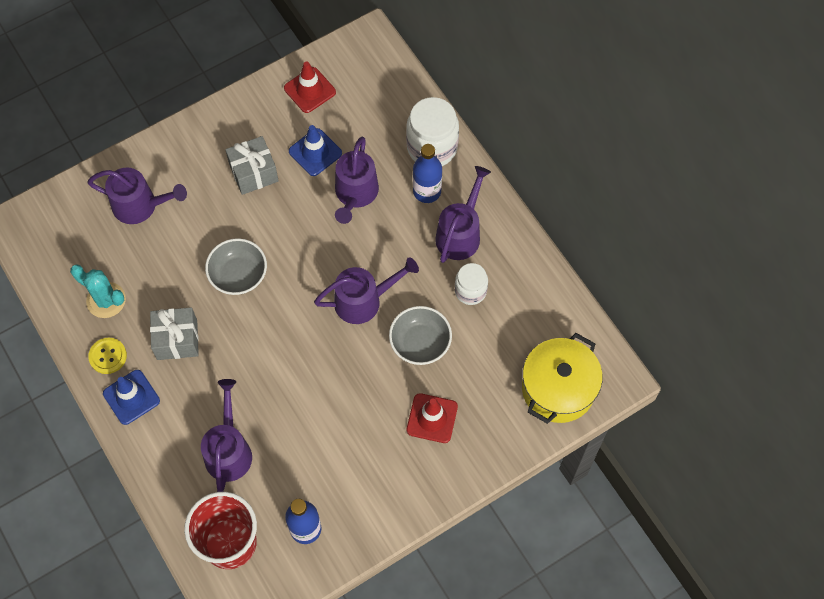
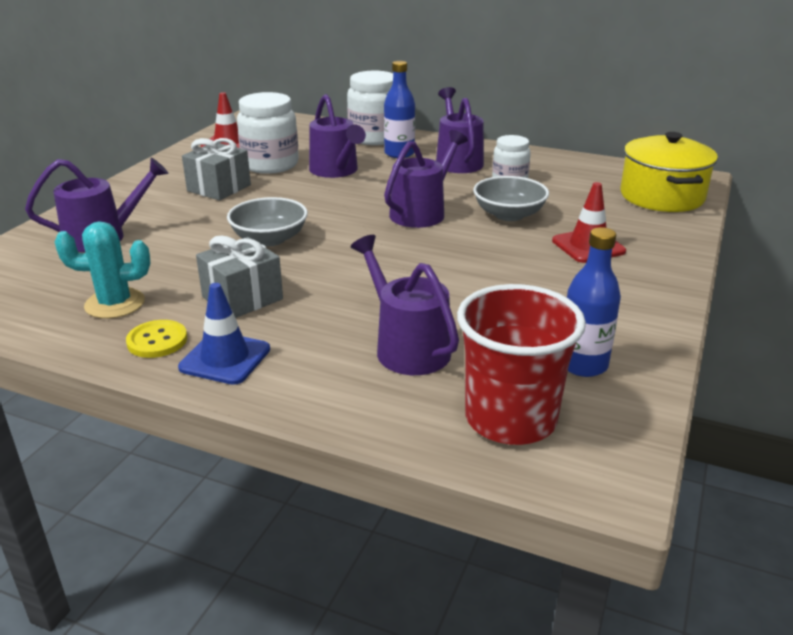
camera: 35 degrees left, 35 degrees down
blue traffic cone [289,125,342,176] -> white jar [237,92,299,174]

